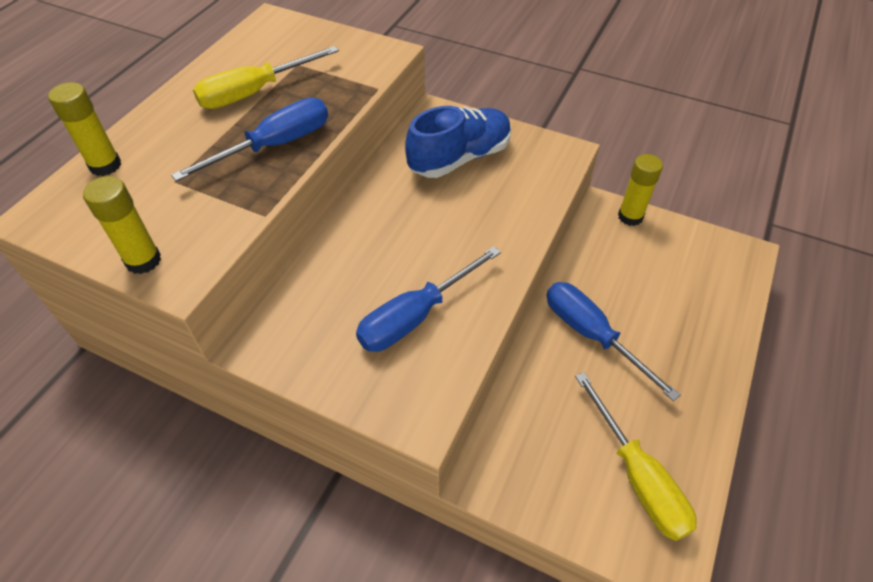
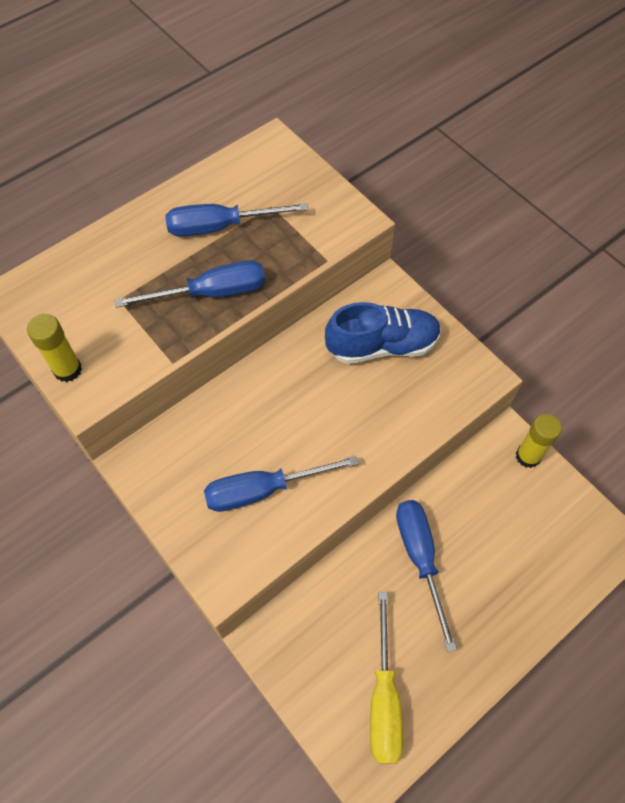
camera: 25 degrees right, 10 degrees up
yellow glue stick [48,82,121,176] -> none
yellow screwdriver [193,46,339,109] -> blue screwdriver [165,203,308,237]

